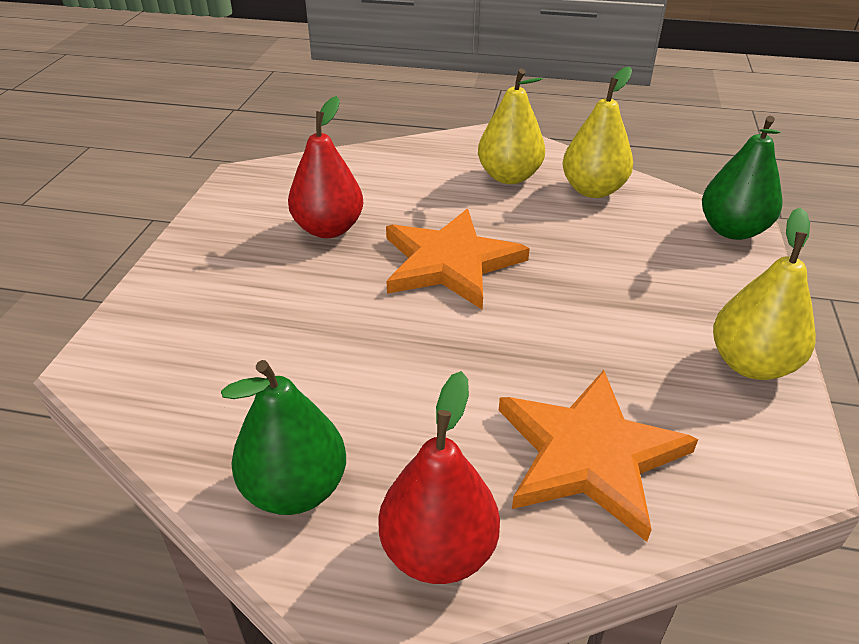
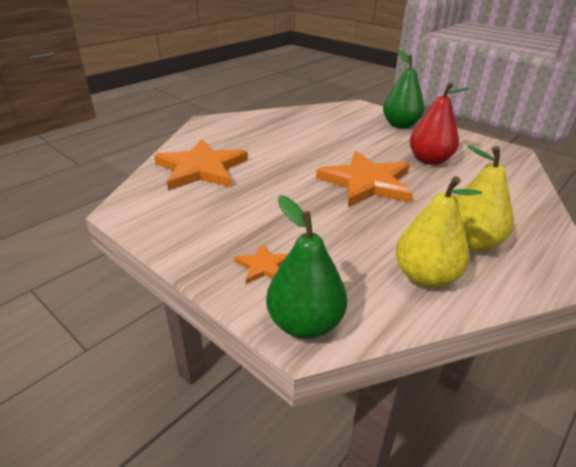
camera: 120 degrees right, 5 degrees down
green pear [221,360,346,515] -> green pear moved to [383,50,425,129]
red pear [378,371,500,584] -> none
yellow pear [713,208,816,380] -> none
none -> orange star [234,244,288,284]

